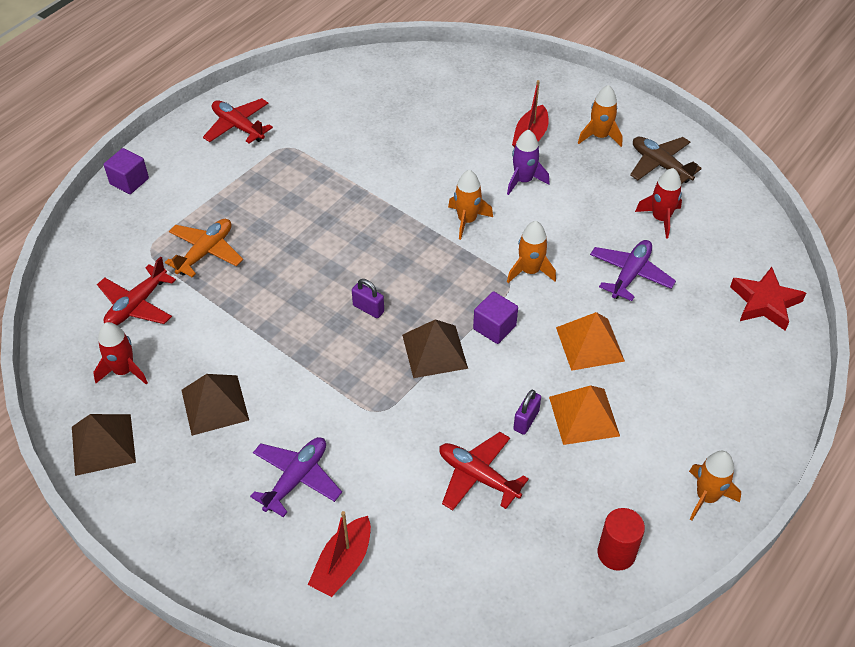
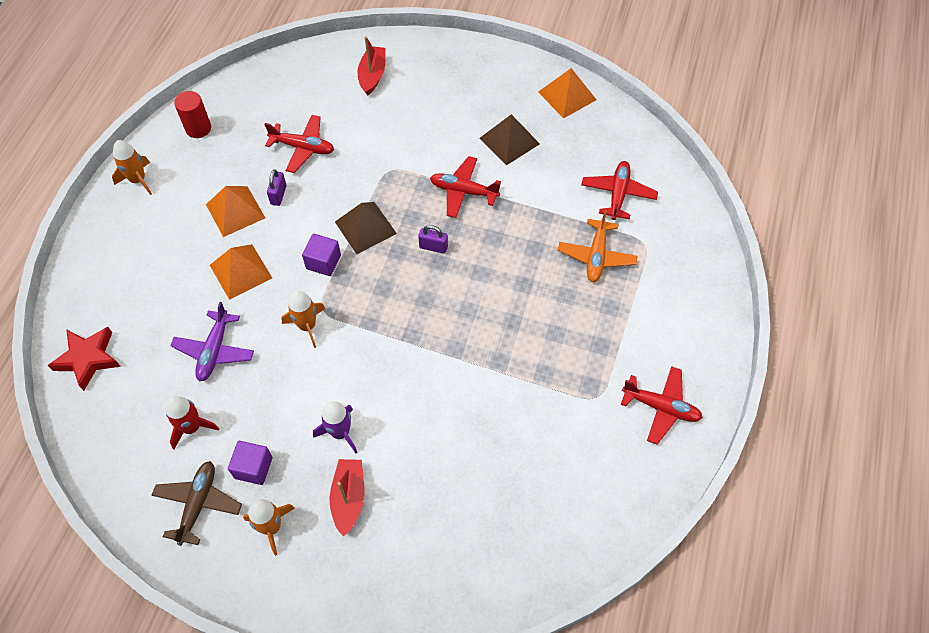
camera: 160 degrees right, 10 degrees up
brown pyramid [72,414,136,476] -> orange pyramid [538,68,596,119]
red rocket [93,322,148,385] -> none
purple cube [104,148,149,194] -> purple cube moved to [228,441,273,485]
purple plane [250,437,342,517] -> none
orange rocket [448,170,493,240] -> none
brown plane [630,137,702,184] -> brown plane turned 105 degrees counterclockwise [152,461,242,546]
none -> red plane [430,156,501,218]

